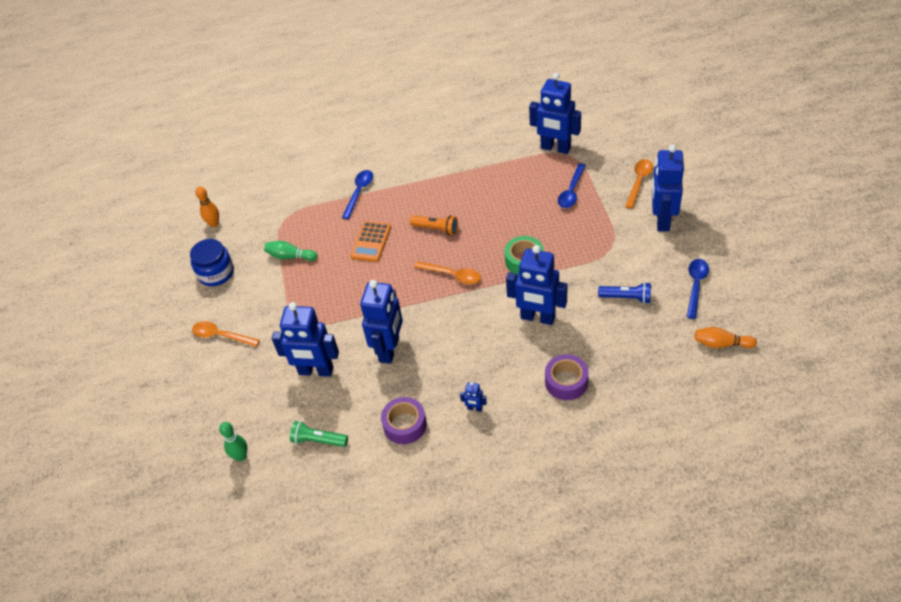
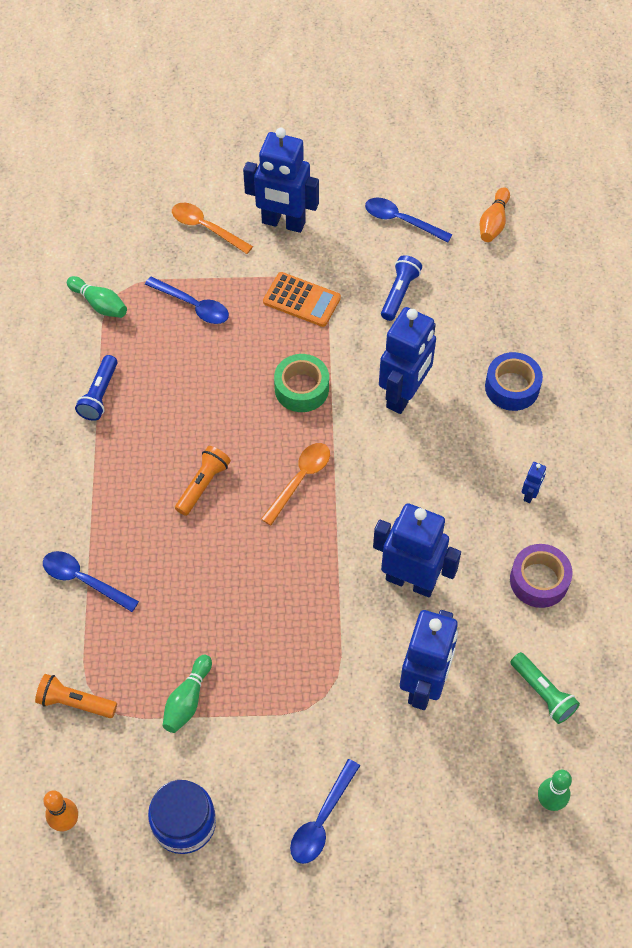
camera: 85 degrees left, 10 degrees up
orange spoon [192,321,260,347] -> blue spoon [290,759,360,864]
green flashlight [290,421,348,447] -> green flashlight turned 60 degrees counterclockwise [510,652,580,724]
orange calculator [351,221,391,262] -> orange calculator moved to [263,272,341,327]
blue robot [529,73,581,154] -> green bowling pin [67,276,127,318]
purple tape [545,354,589,400] -> blue tape [485,352,543,411]
none -> orange flashlight [35,674,117,718]
none -> blue flashlight [75,355,118,421]

